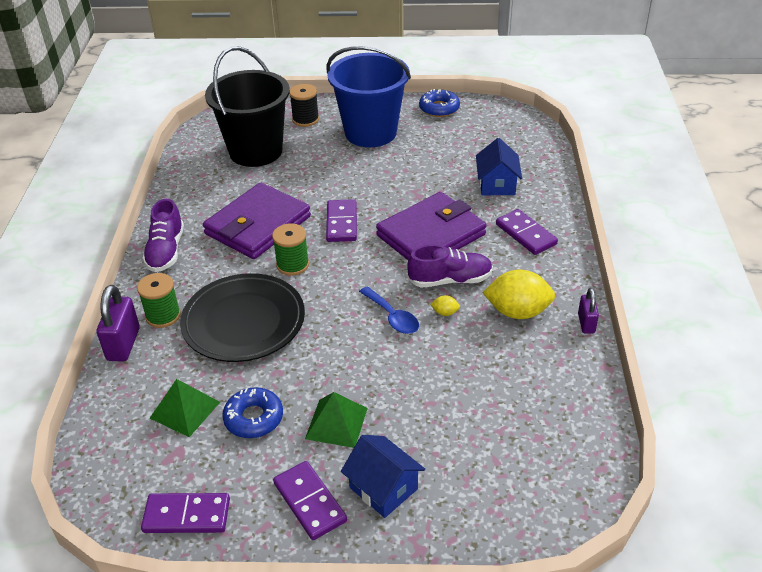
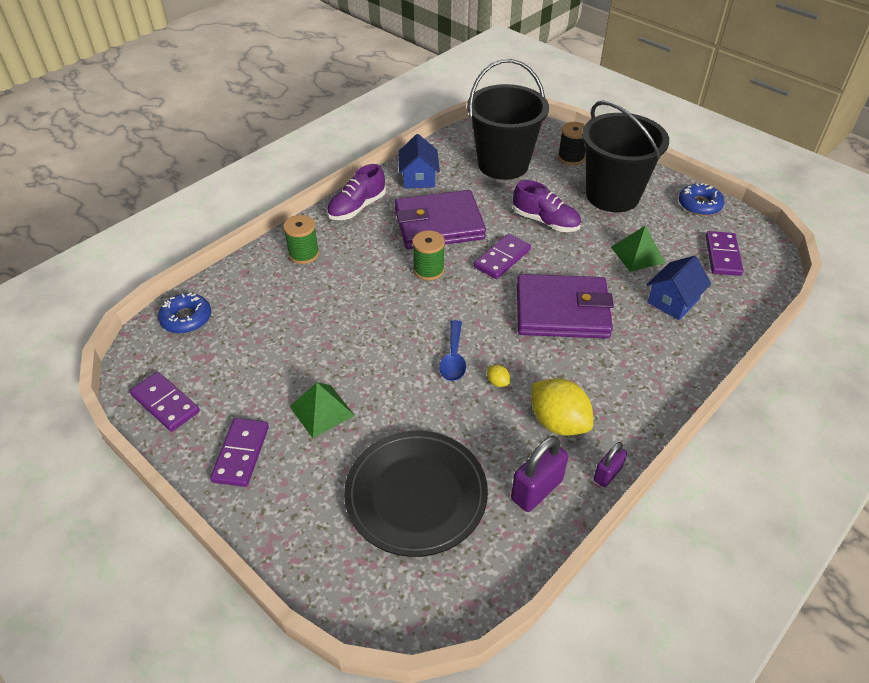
camera: 40 degrees right, 5 degrees up
purple padlock [97,285,140,362] -> purple padlock moved to [511,436,568,512]
green pyramid [150,379,220,437] -> green pyramid moved to [611,225,665,272]
black plate [180,273,305,362] -> black plate moved to [344,431,488,557]
blue donut [222,387,283,438] -> blue donut moved to [158,293,211,334]
blue bucket [326,46,411,147] -> black bucket [582,100,669,212]
blue house [341,435,425,518] -> blue house moved to [398,134,440,189]
purple shoe [407,244,493,288] -> purple shoe moved to [513,180,581,232]
purple domino [496,209,558,255] -> purple domino moved to [705,231,744,276]

